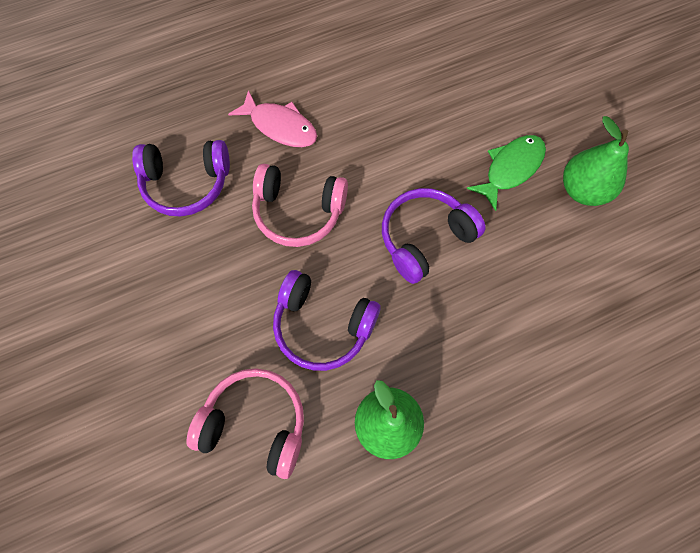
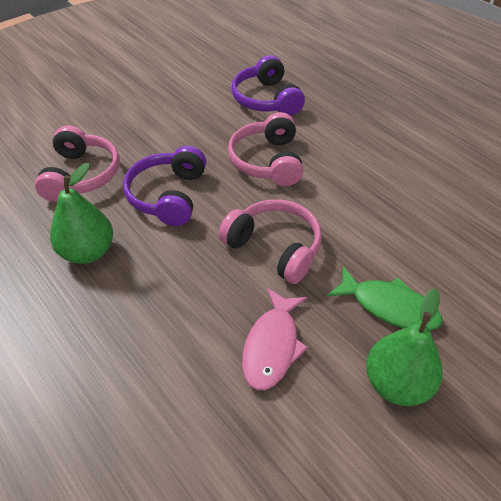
camera: 75 degrees right, 20 degrees down
pink fish [228,90,317,147] -> pink fish moved to [242,288,308,390]
purple headphones [382,188,486,284] -> pink headphones [219,199,322,284]

